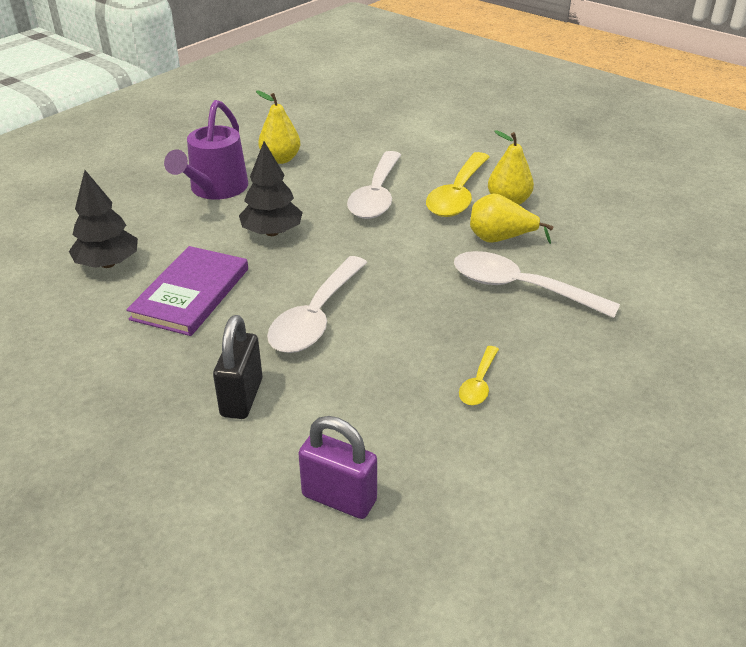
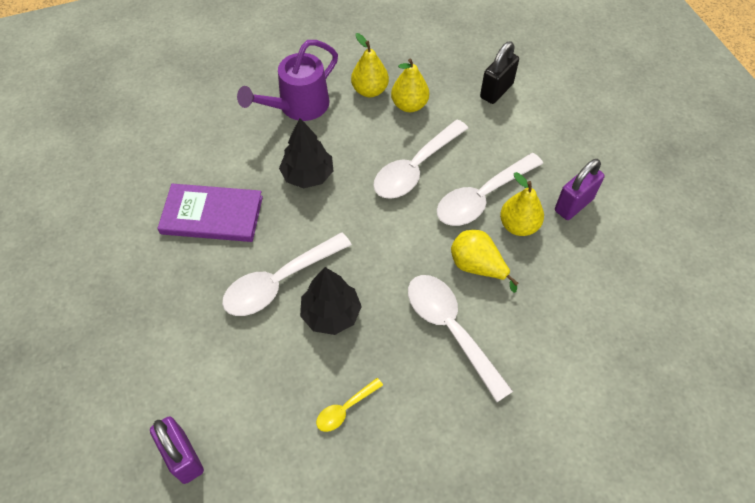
camera: 30 degrees right, 20 degrees up
black tree [69,170,138,268] -> black tree moved to [300,267,362,335]
purple book [126,246,248,336] -> purple book turned 45 degrees clockwise [157,184,263,242]
black padlock [213,315,262,419] -> black padlock moved to [480,42,519,104]
yellow spoon [426,152,489,217] -> white spoon [437,153,543,226]
none -> yellow pear [391,58,429,112]
none -> purple padlock [555,159,605,220]

